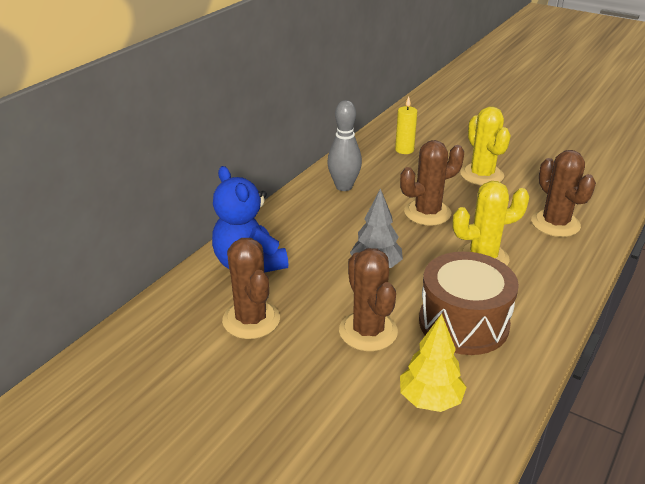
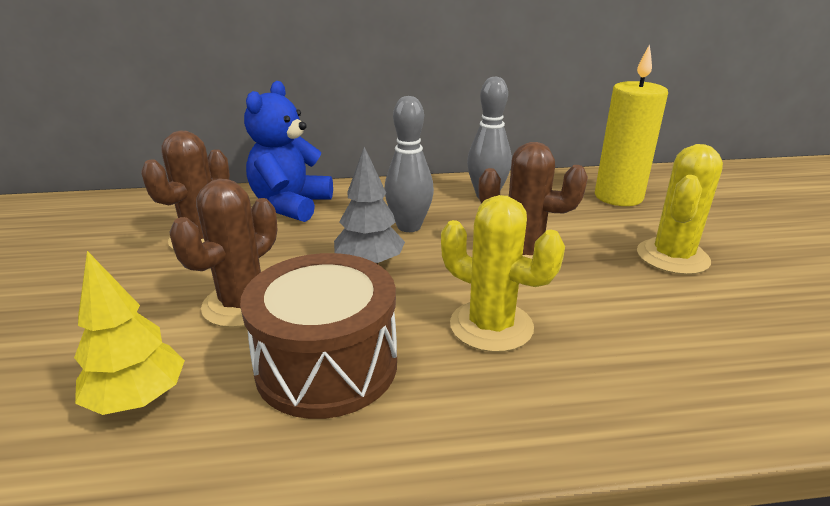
camera: 50 degrees right, 5 degrees down
yellow candle [395,96,417,154] -> yellow candle [595,44,668,206], size x1.80
brown cactus [531,150,596,237] -> none
none -> grey bowling pin [385,96,434,232]

